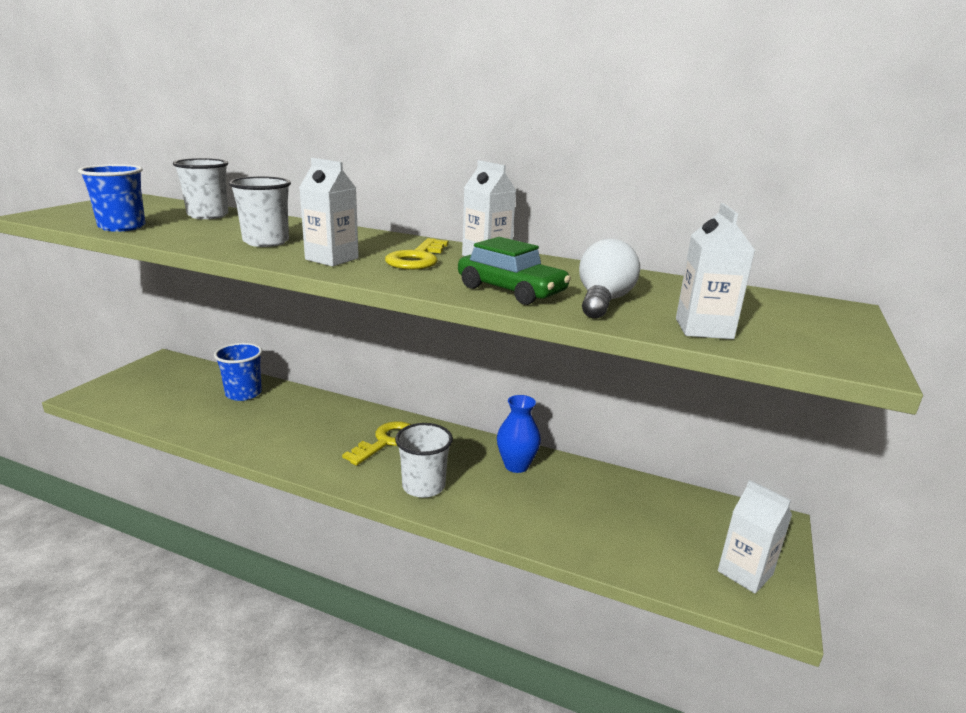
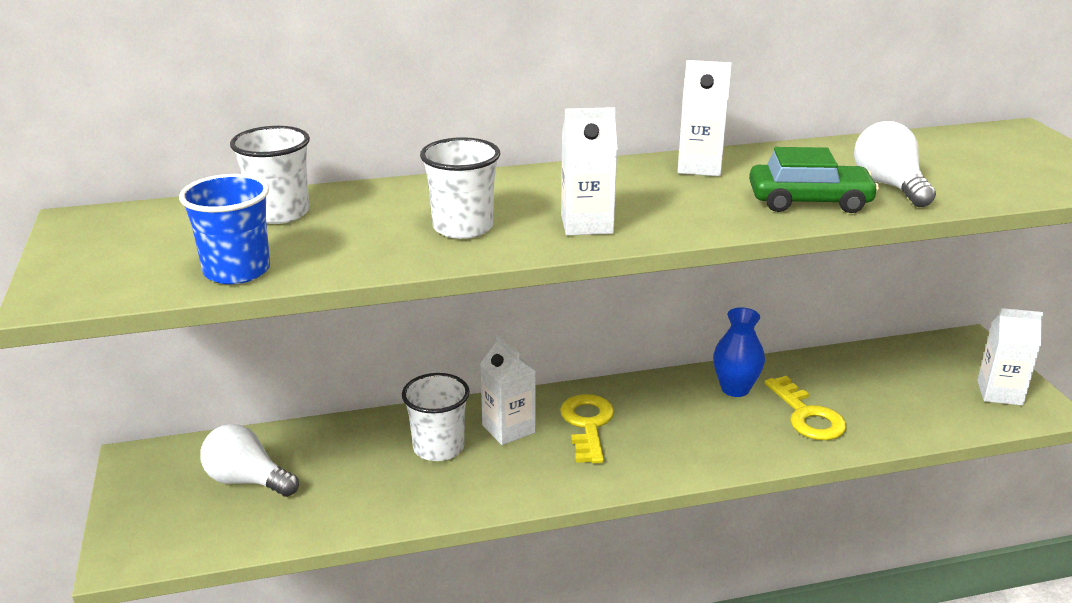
camera: 35 degrees left, 5 degrees up
blue cup [214,343,262,401] -> none
yellow key [385,238,448,270] -> yellow key moved to [764,376,846,440]
white cup [395,423,453,498] -> white cup moved to [402,373,470,461]
white carton [676,203,755,339] -> white carton moved to [480,334,536,445]
none -> white light bulb [200,424,299,497]

